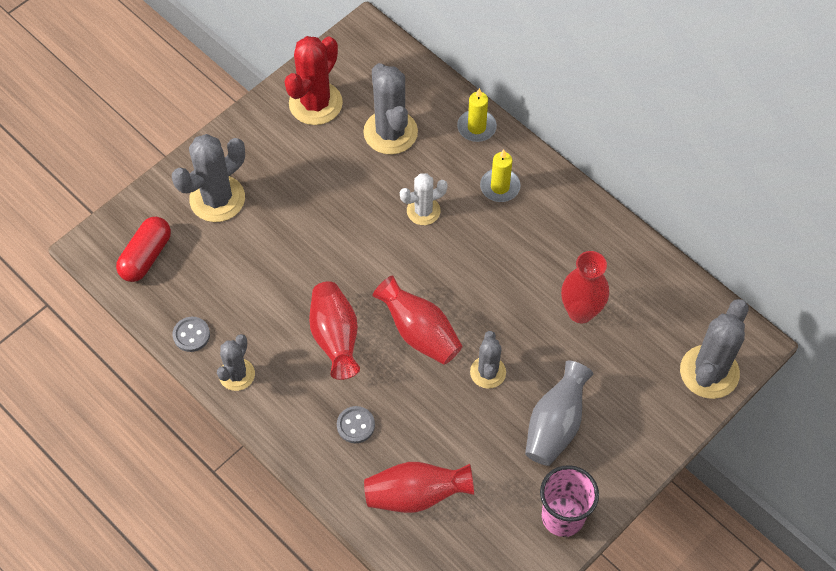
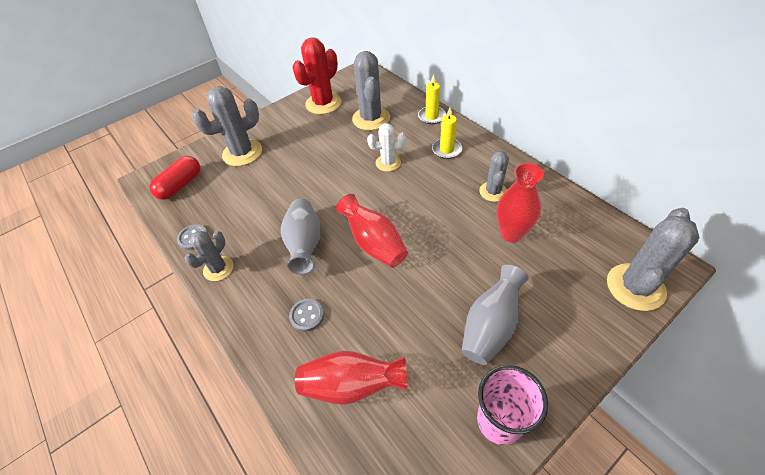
camera: 10 degrees right, 10 degrees down
red vase [309,281,360,380] -> grey vase [281,199,321,275]
grey cactus [470,331,506,389] -> grey cactus moved to [479,151,509,202]

